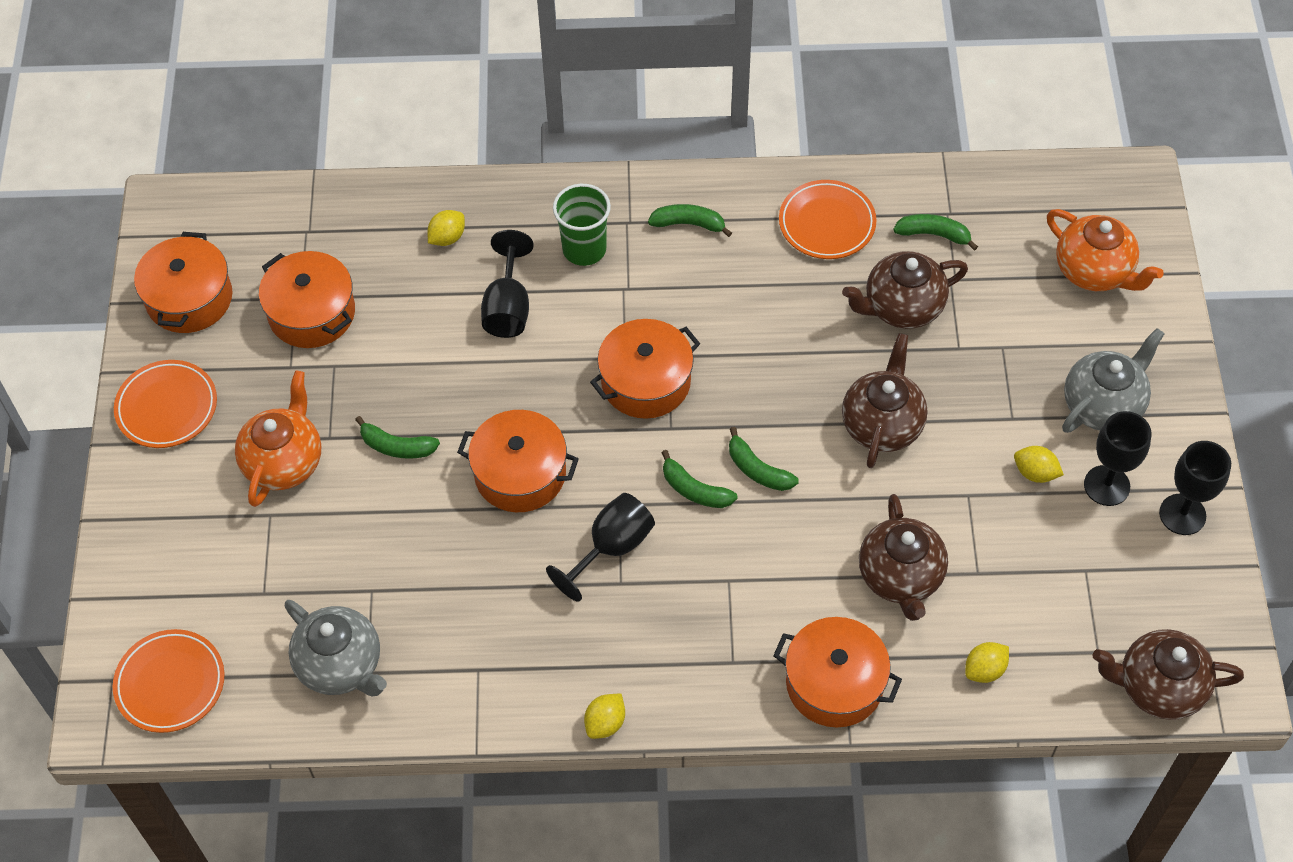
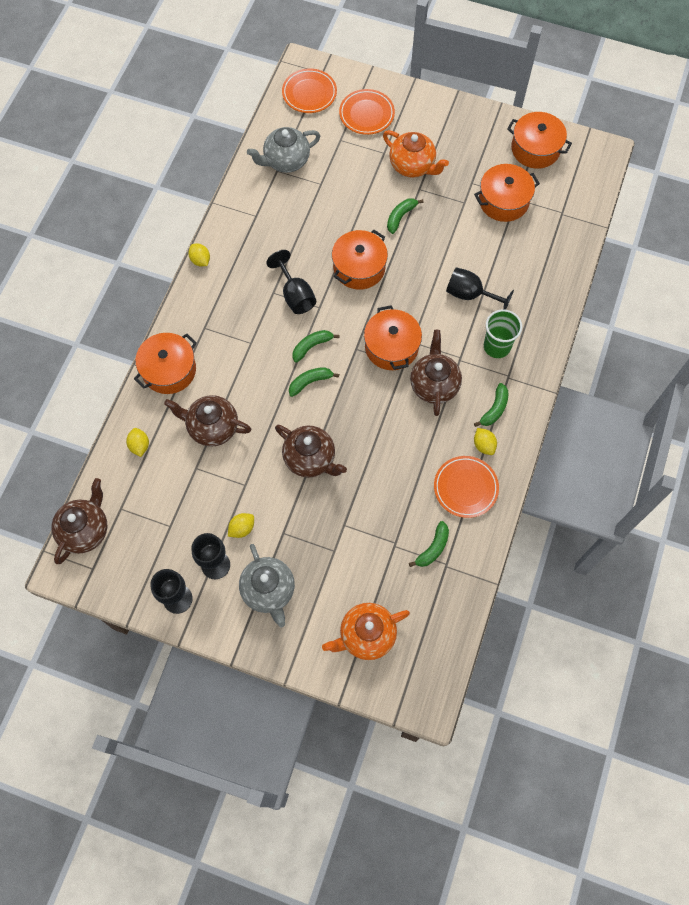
camera: 110 degrees right, 10 degrees up
orange plate [114,360,217,448] -> orange plate moved to [339,89,395,135]
yellow lemon [427,210,465,246] -> yellow lemon moved to [474,428,497,455]
brown teapot [842,251,968,329] -> brown teapot moved to [410,330,462,416]

